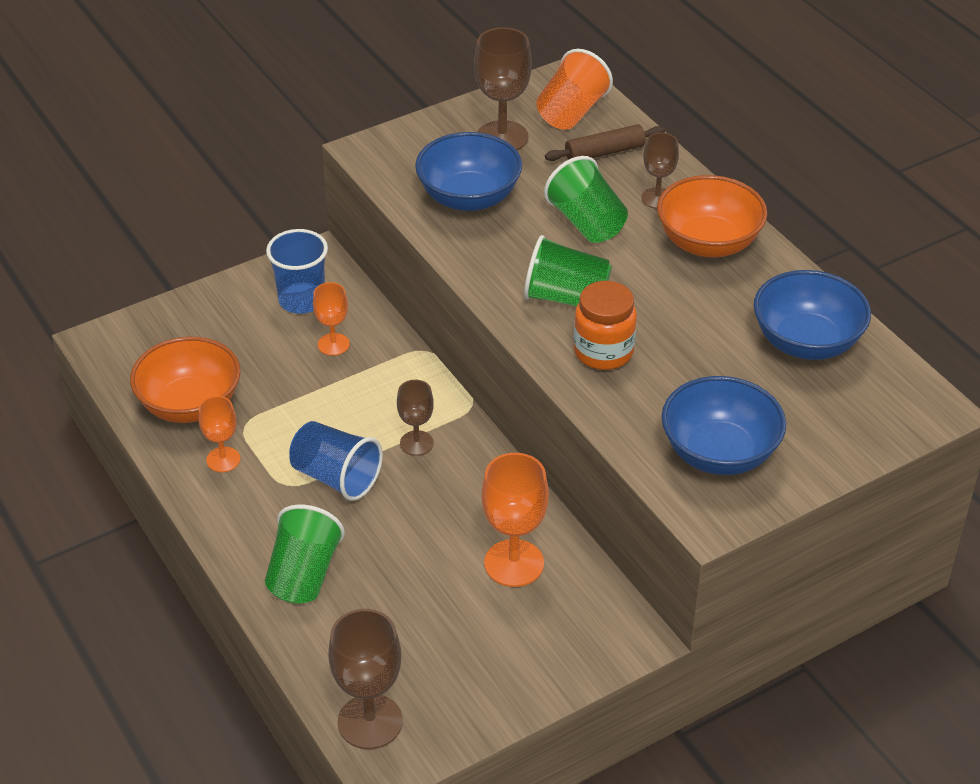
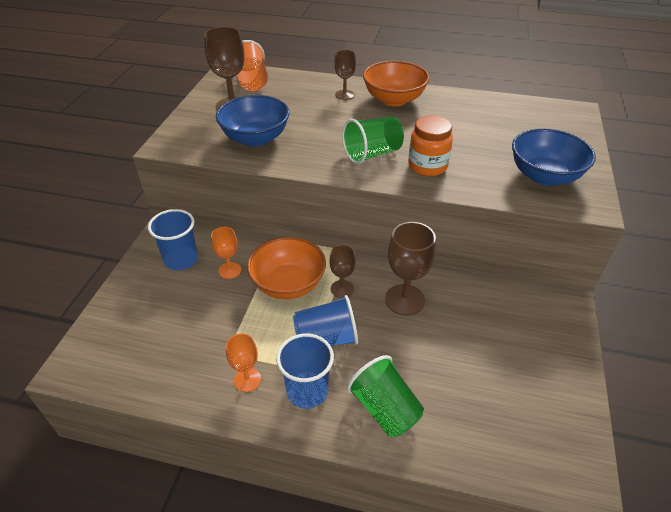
camera: 45 degrees left, 0 degrees up
orange bowl [130,337,241,423] -> orange bowl moved to [247,237,326,299]
brown goblet [328,609,403,749] -> brown goblet moved to [385,222,436,316]
orange goblet [482,453,549,587] -> none
green cup [544,156,628,243] -> none
brown rolling pin [545,124,665,161] -> none
blue bowl [754,270,871,360] -> none
none -> blue cup [276,333,334,409]

